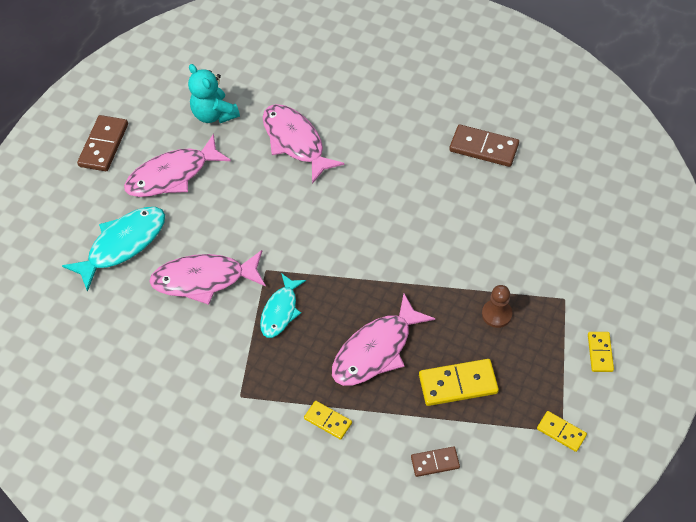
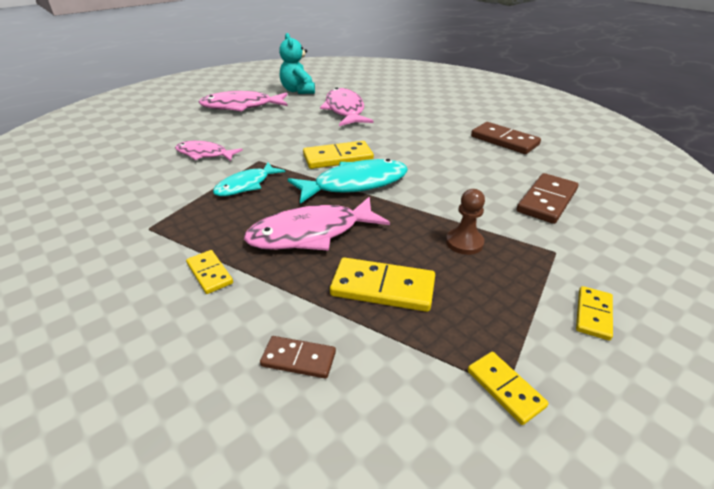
camera: 20 degrees right, 20 degrees down
turquoise fish [62,207,165,292] -> turquoise fish moved to [288,159,408,204]
brown domino [77,115,128,171] -> brown domino moved to [517,173,578,224]
pink fish [149,250,266,305] -> pink fish [175,141,243,161], size x0.63
none -> yellow domino [303,141,374,169]

